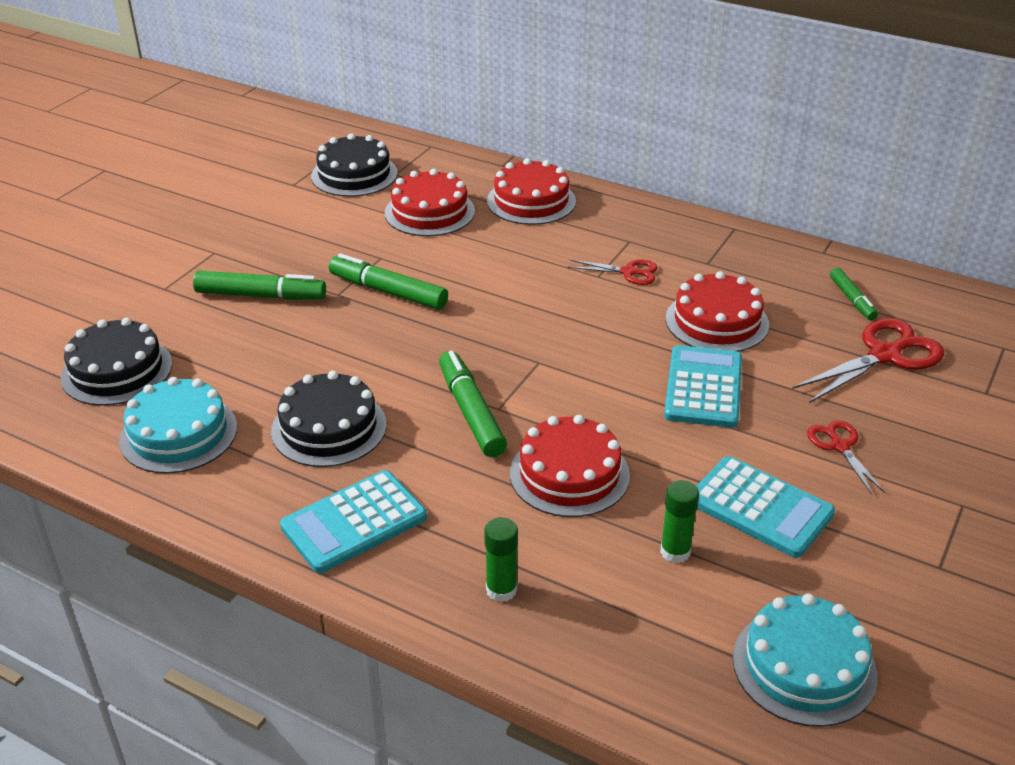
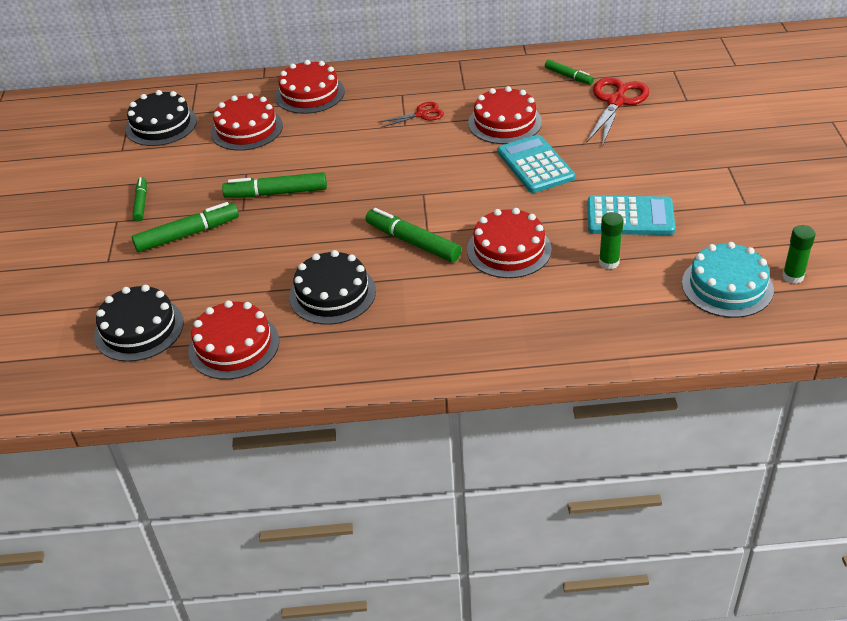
camera: 30 degrees left, 5 degrees up
turquoise cake [119,377,237,474] -> red cake [188,300,279,380]
turquoise calculator [280,470,427,573] -> none
green glue stick [484,517,518,602] -> green glue stick moved to [782,225,815,284]
red scissors [807,420,885,494] -> none
none -> green marker [132,177,147,222]

